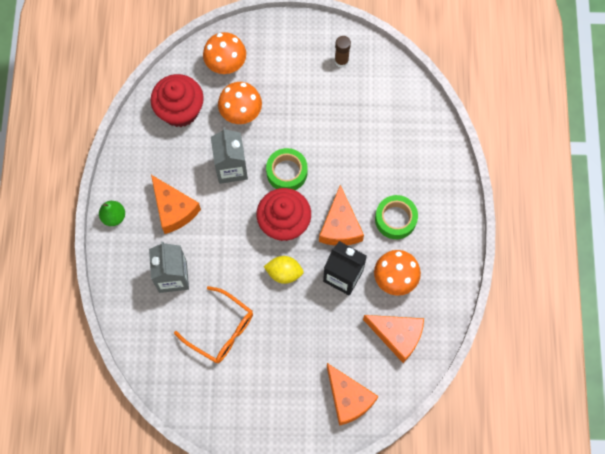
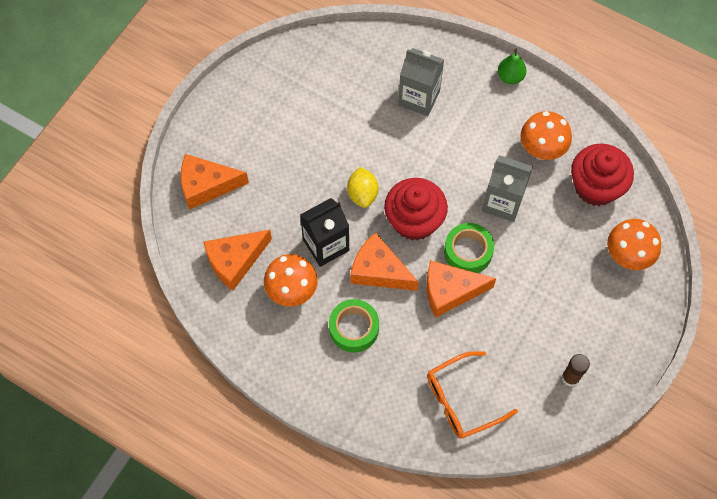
camera: 120 degrees right, 5 degrees down
orange cheese [151,175,201,234] -> orange cheese moved to [426,260,496,318]
orange glasses [174,286,253,363] -> orange glasses moved to [427,351,518,439]
orange mushroom [218,82,262,124] -> orange mushroom moved to [520,111,572,160]
yellow lemon [264,256,304,284] -> yellow lemon turned 45 degrees counterclockwise [347,167,378,208]

